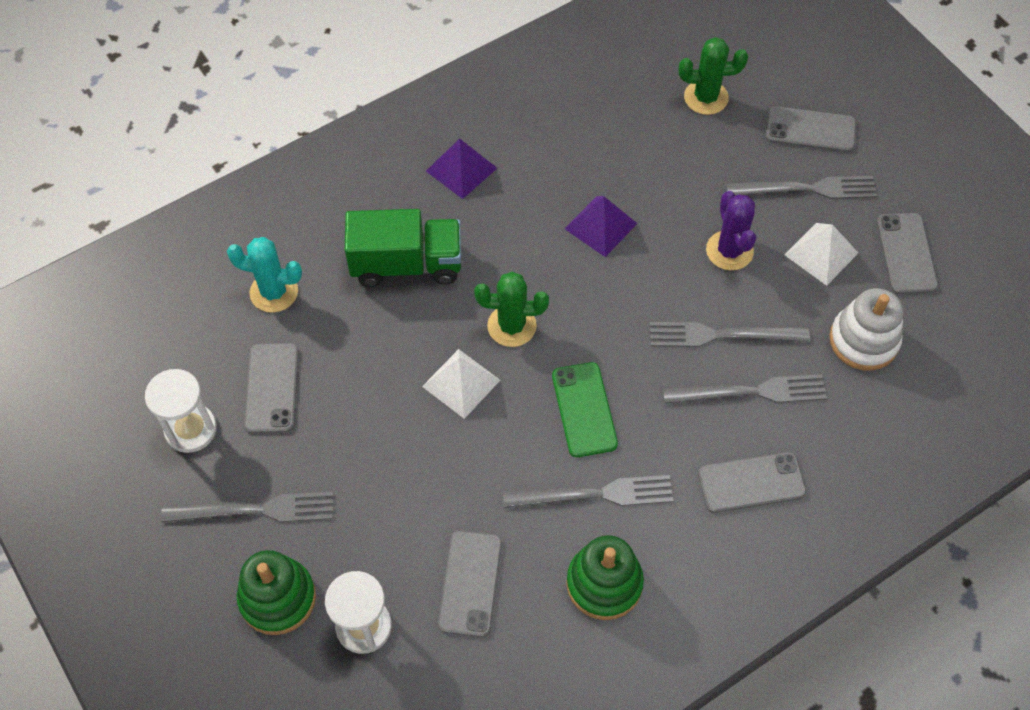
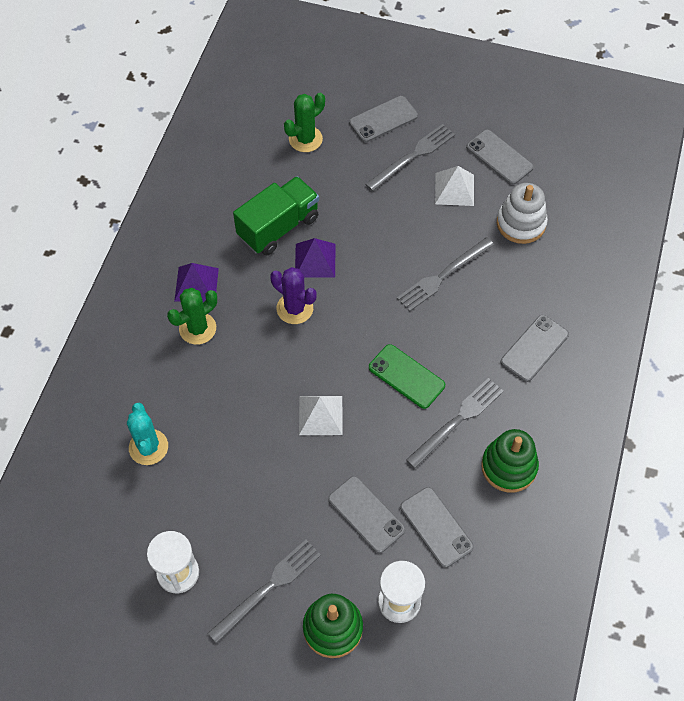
camera: 40 degrees left, 0 degrees up
turquoise cactus [227,237,302,313] -> turquoise cactus turned 75 degrees counterclockwise [127,403,168,465]
grey phone [244,343,299,433] -> grey phone moved to [328,476,405,553]
green truck [345,209,461,287] -> green truck moved to [233,176,319,256]
green cactus [474,272,549,347] -> green cactus moved to [167,288,217,345]
grey fork [663,374,827,404] -> none
purple cactus [706,191,756,270] -> purple cactus moved to [270,267,317,324]

